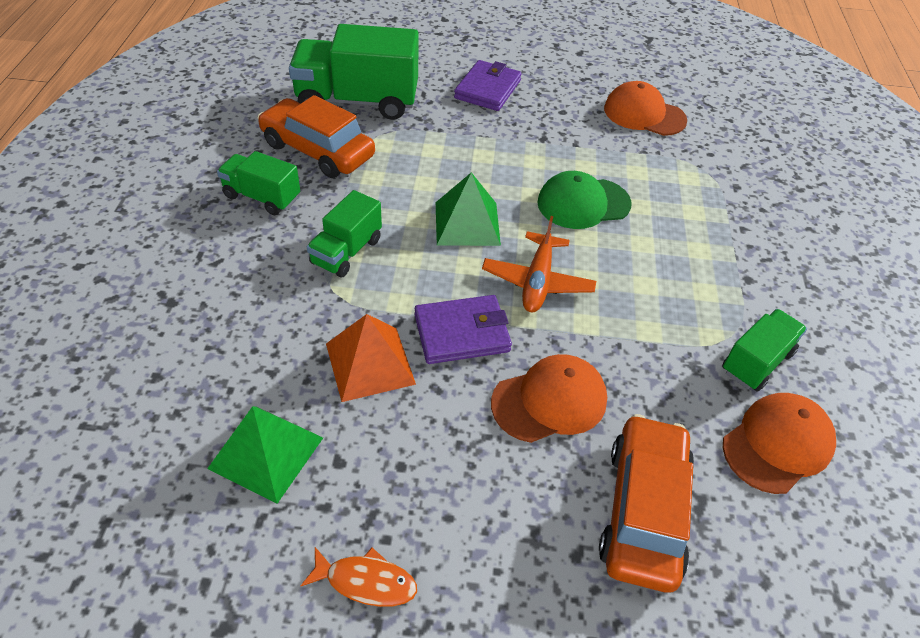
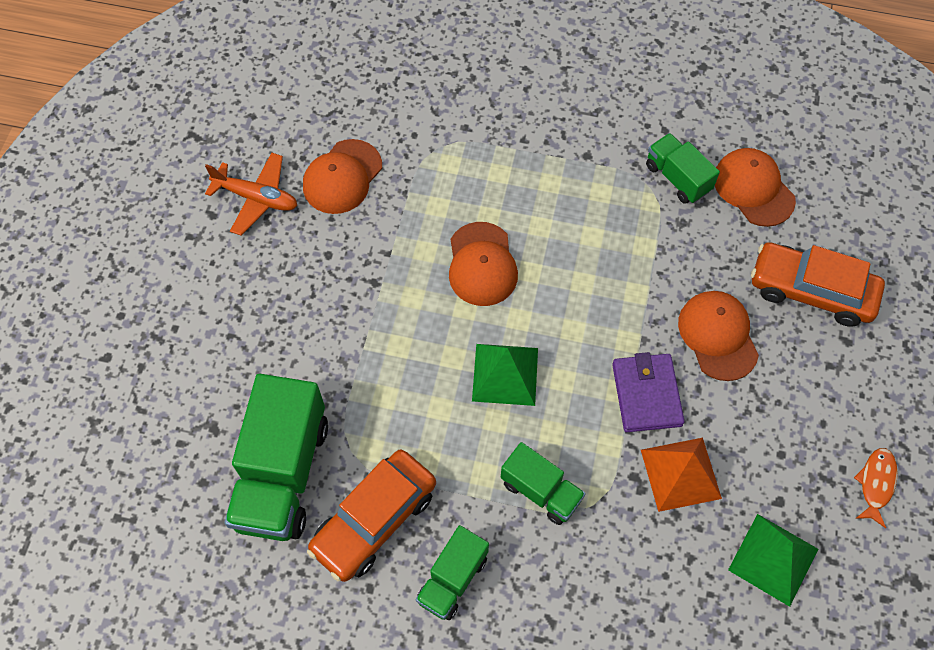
camera: 80 degrees left, 15 degrees up
purple wallet [454,60,522,111] -> none
orange plane [482,216,596,312] -> orange plane moved to [205,152,297,236]
green cap [537,171,632,229] -> orange cap [449,222,518,306]

